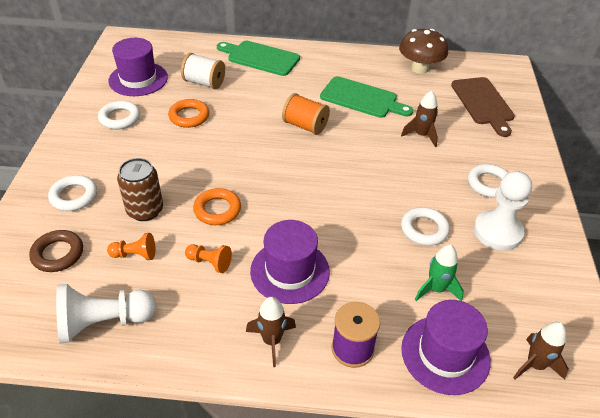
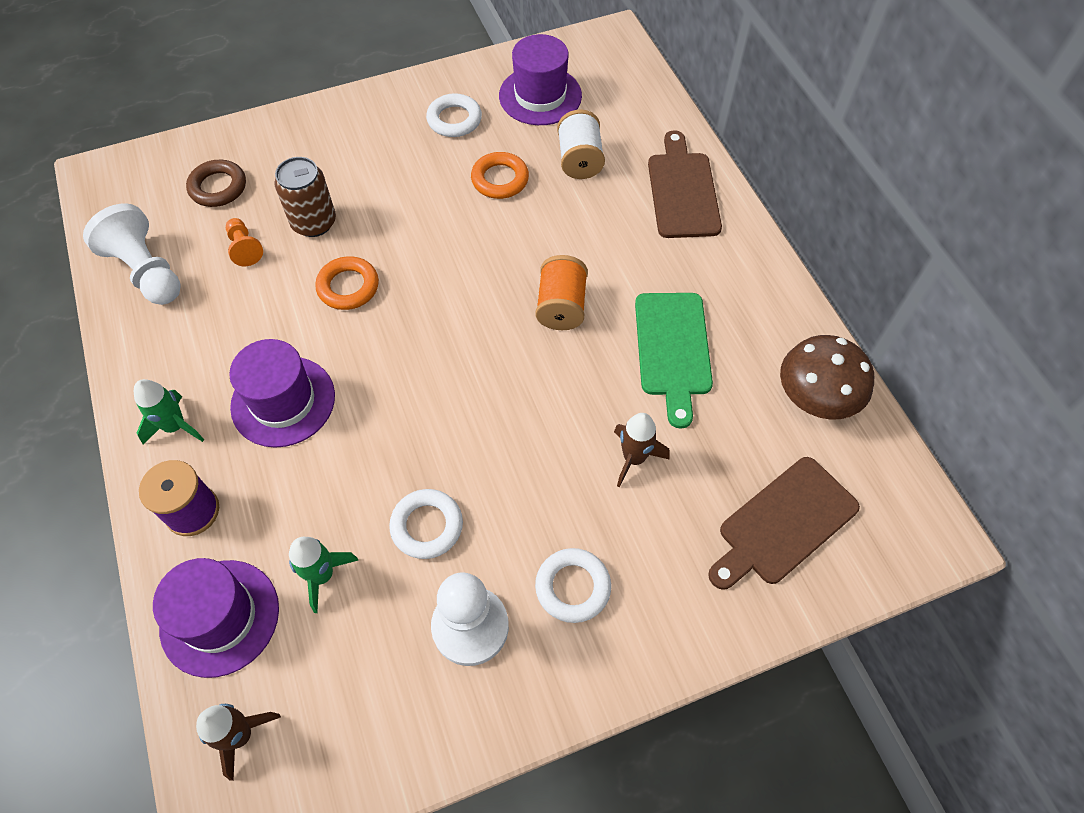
camera: 65 degrees right, 15 degrees up
white ring [48,175,97,211] -> none
orange pawn [185,244,232,273] -> none
green cutting board [217,41,300,76] -> brown cutting board [648,130,722,238]
brown rocket [246,297,296,367] -> green rocket [134,379,204,444]

